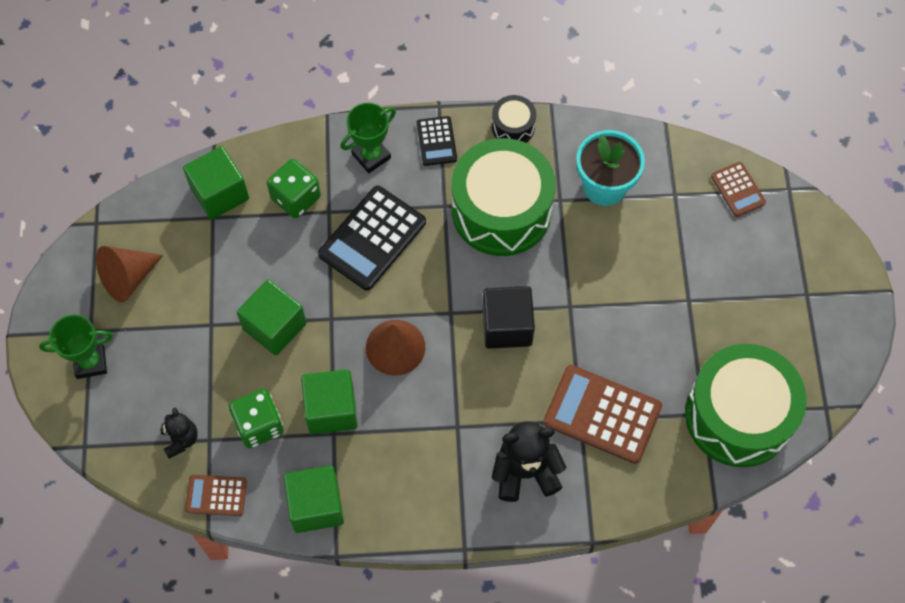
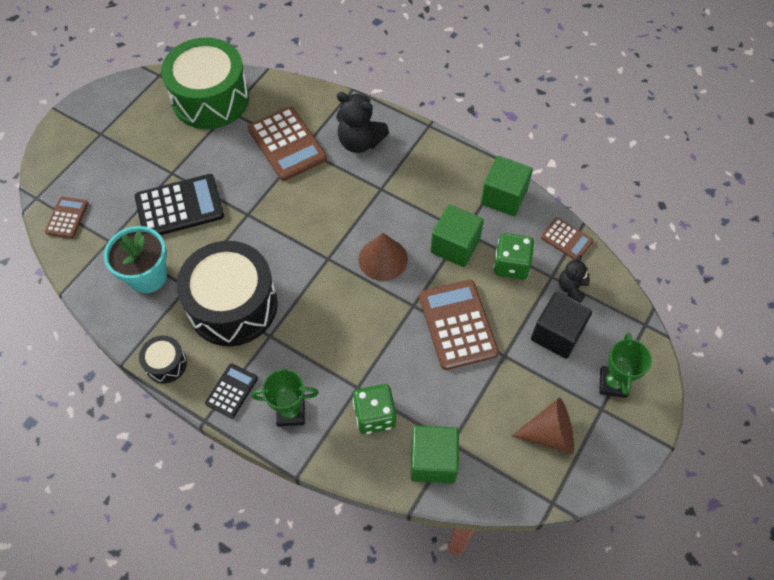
camera: 145 degrees left, 5 degrees down
green trophy [39,314,113,379] -> green trophy turned 75 degrees clockwise [599,333,652,398]
green cube [237,280,307,355] -> brown calculator [419,280,499,370]
black calculator [318,186,426,291] -> black calculator moved to [135,174,224,235]
green drum [452,138,556,256] -> black drum [176,241,278,346]
black cube [483,286,535,349] -> black cube moved to [531,292,592,359]

